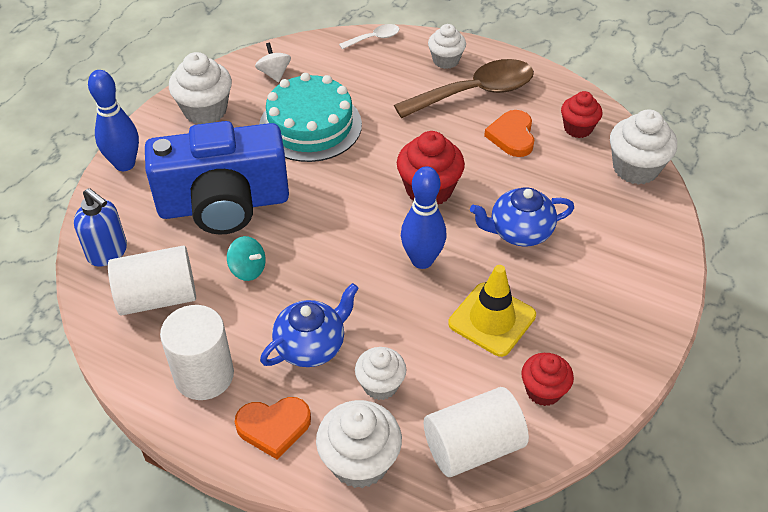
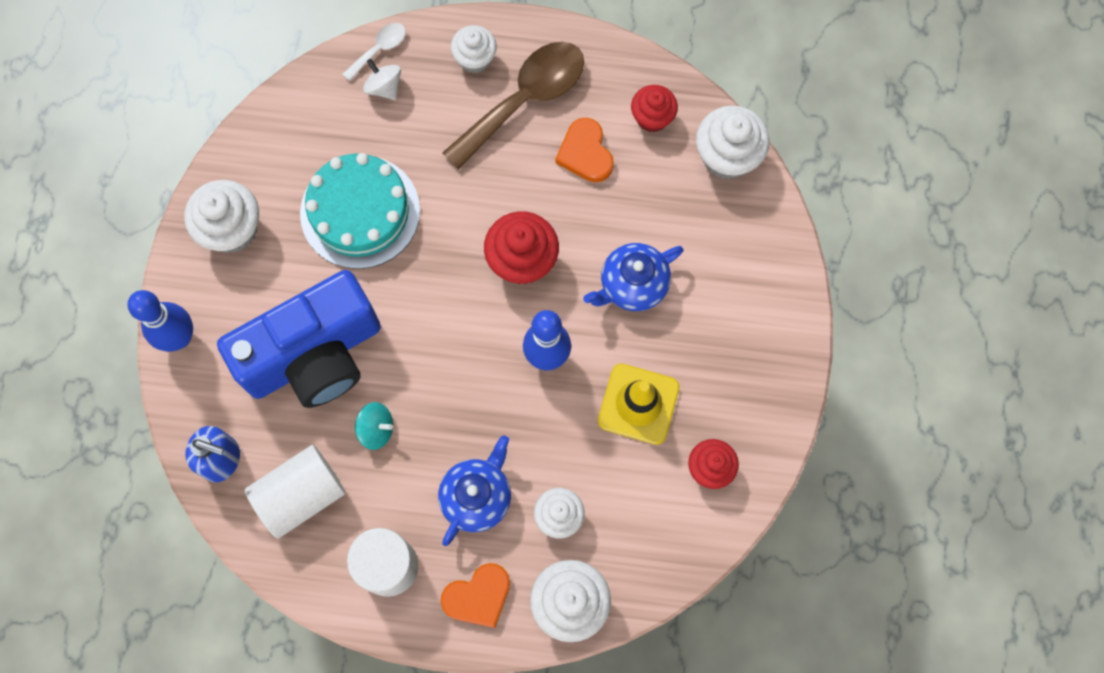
camera: 20 degrees left, 25 degrees up
white spinning top [255,43,291,82] -> white spinning top moved to [363,59,401,100]
white cylinder [424,387,529,477] -> none

